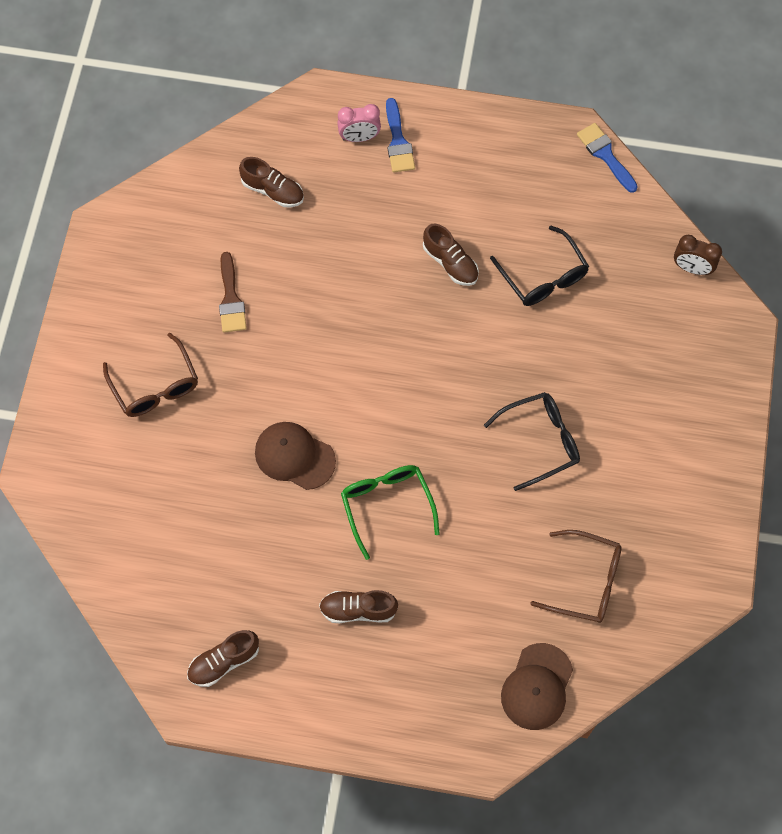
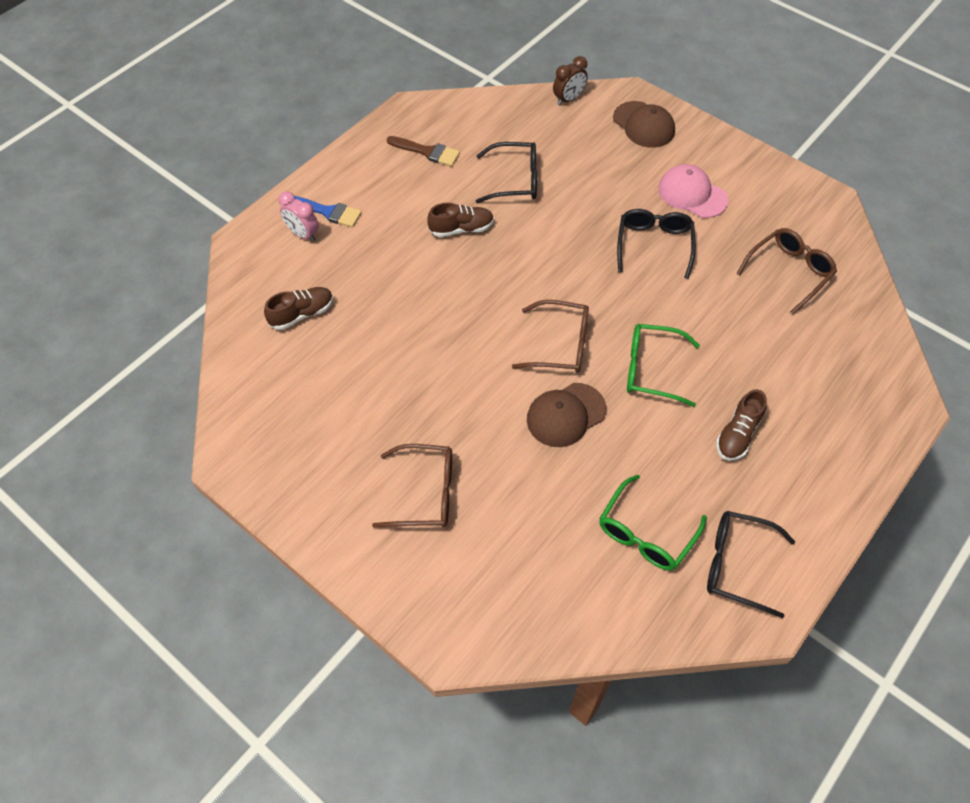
camera: 60 degrees left, 10 degrees down
brown shoe [187,630,259,687] -> black glasses [707,511,795,618]
brown brush [219,252,247,332] -> brown brush moved to [387,136,460,166]
pink clock [337,104,381,142] -> pink clock turned 105 degrees clockwise [279,191,319,242]
brown cap [501,643,573,730] -> brown cap moved to [613,101,675,148]
blue brush [577,123,638,193] -> none
none -> brown glasses [512,300,589,373]
none -> green glasses [599,474,707,571]
none -> pink cap [658,164,728,218]

